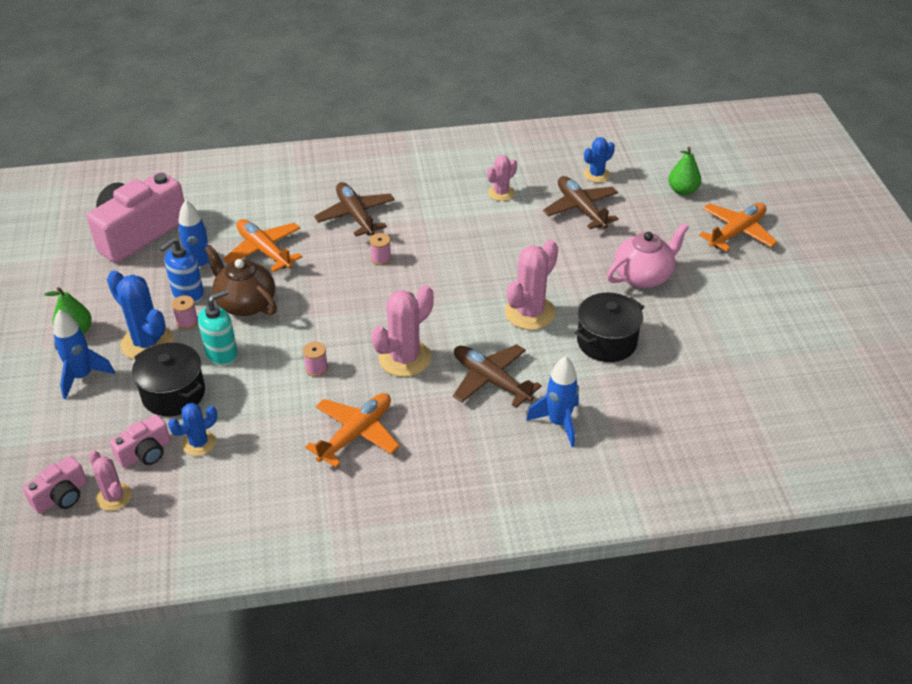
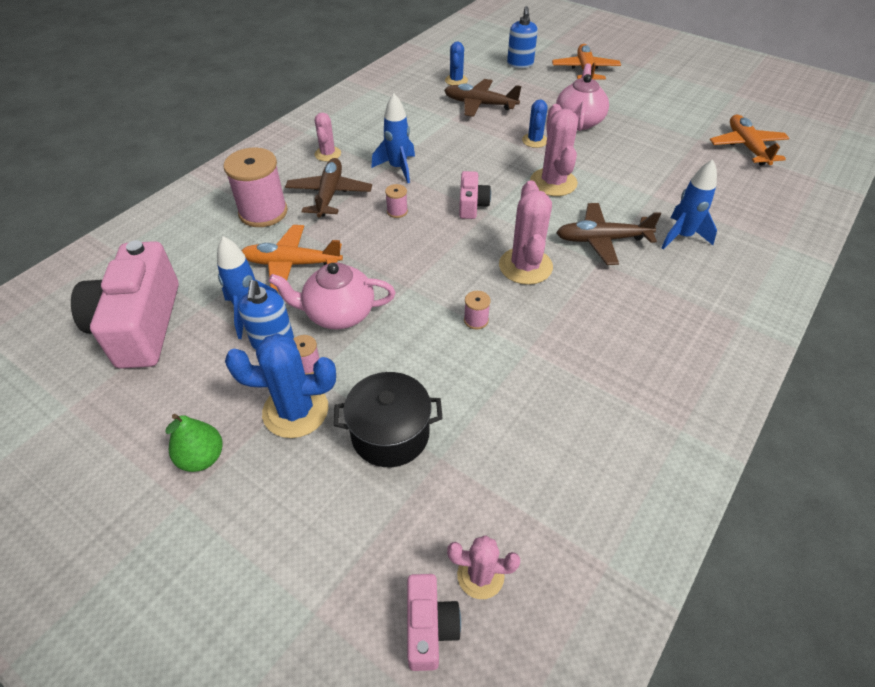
camera: 45 degrees left, 5 degrees up
blue rocket [53,310,115,399] -> blue rocket moved to [371,94,415,183]
pink camera [110,414,170,468] -> pink camera moved to [459,171,491,219]
blue cactus [168,403,217,456] -> blue cactus moved to [522,99,548,148]
turquoise soap dispenser [198,290,238,366] -> none
brown teapot [205,245,277,316] -> pink teapot [269,263,395,329]
orange plane [305,393,400,467] -> orange plane moved to [710,115,790,166]
brown plane [314,182,395,236] -> brown plane turned 75 degrees clockwise [285,158,372,218]
pink cactus [487,155,517,201] -> pink cactus moved to [315,113,341,162]
black pot [575,293,644,362] -> none
green pear [668,147,701,196] -> blue soap dispenser [507,6,538,68]
none -> pink spool [223,148,288,227]

